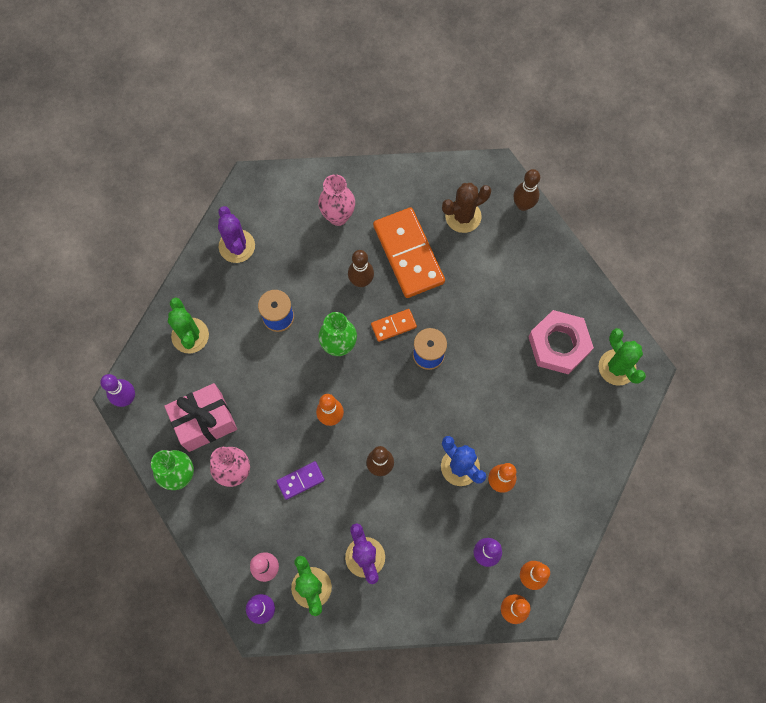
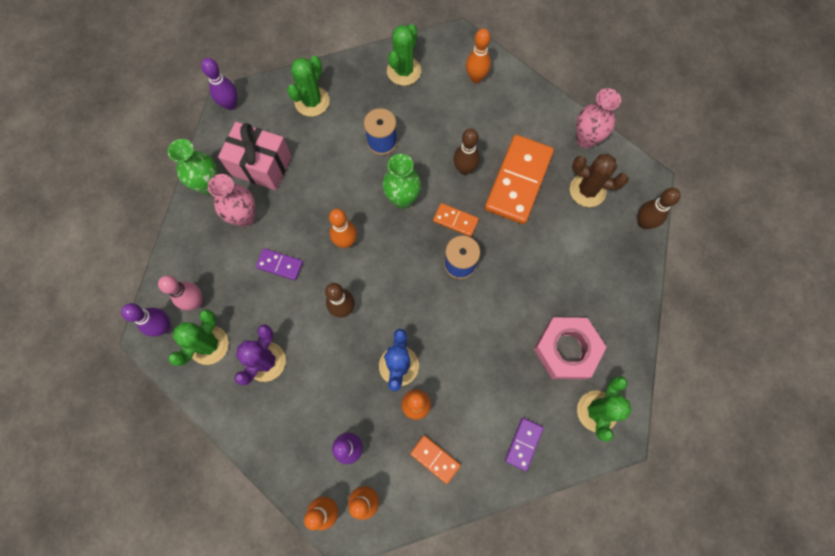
camera: 45 degrees right, 0 degrees up
purple cactus [218,206,255,263] -> green cactus [387,24,421,86]
pink vase [318,174,355,226] -> pink vase moved to [576,88,621,148]
none -> orange domino [410,435,461,484]
none -> orange bowling pin [466,28,491,83]
none -> purple domino [505,418,544,471]

